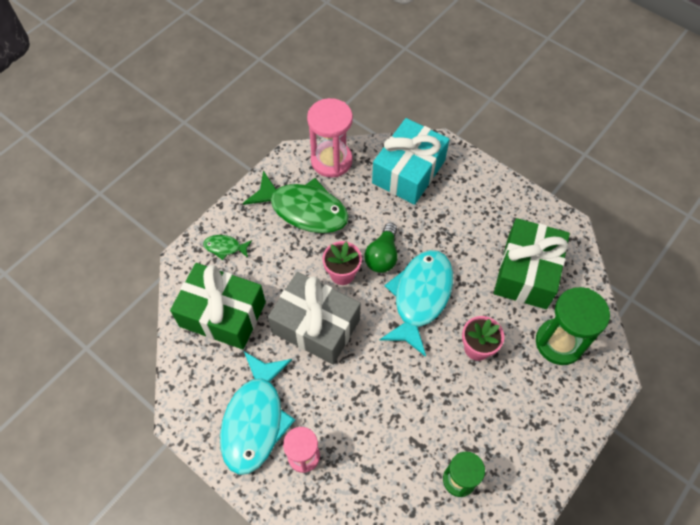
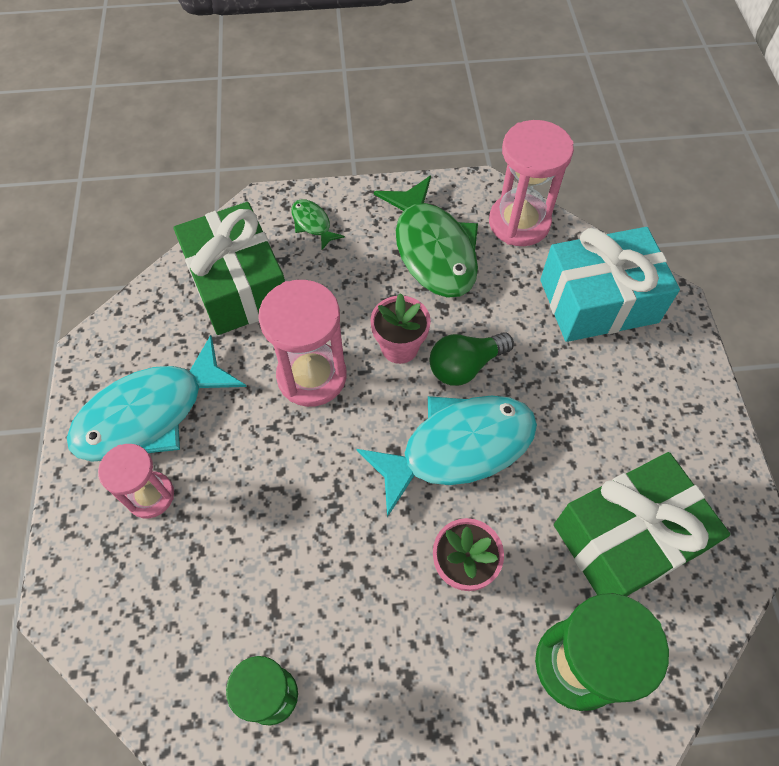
camera: 45 degrees right, 0 degrees up
grey gift [268,272,361,365] -> pink hourglass [258,280,347,407]

